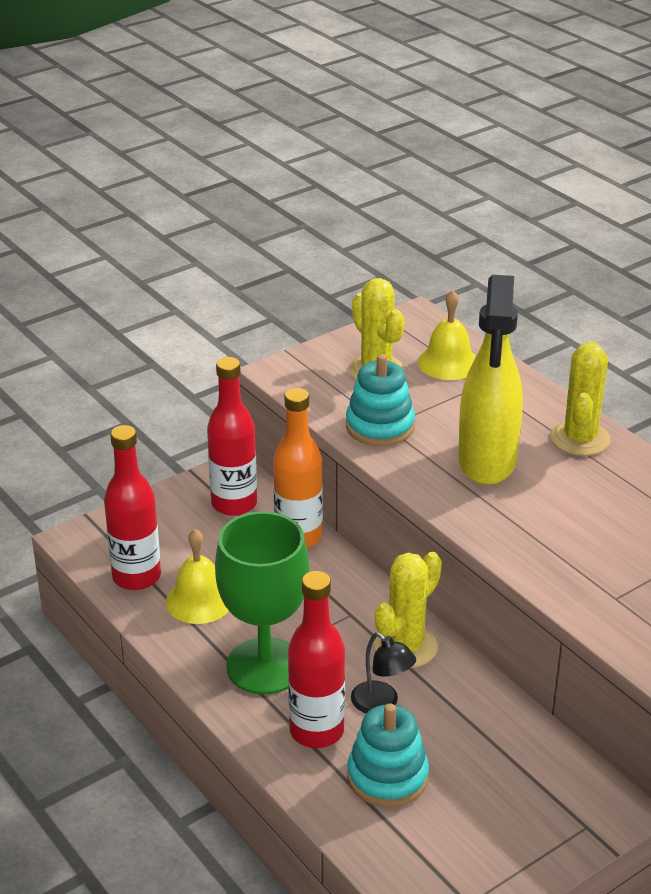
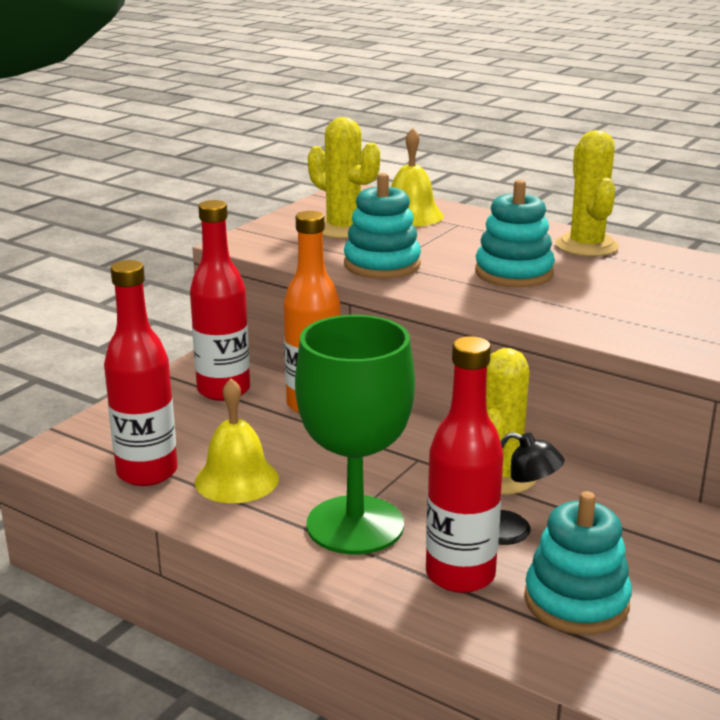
camera: 20 degrees left, 10 degrees down
yellow spray bottle [458,275,523,485] -> turquoise stacking toy [475,180,555,287]

